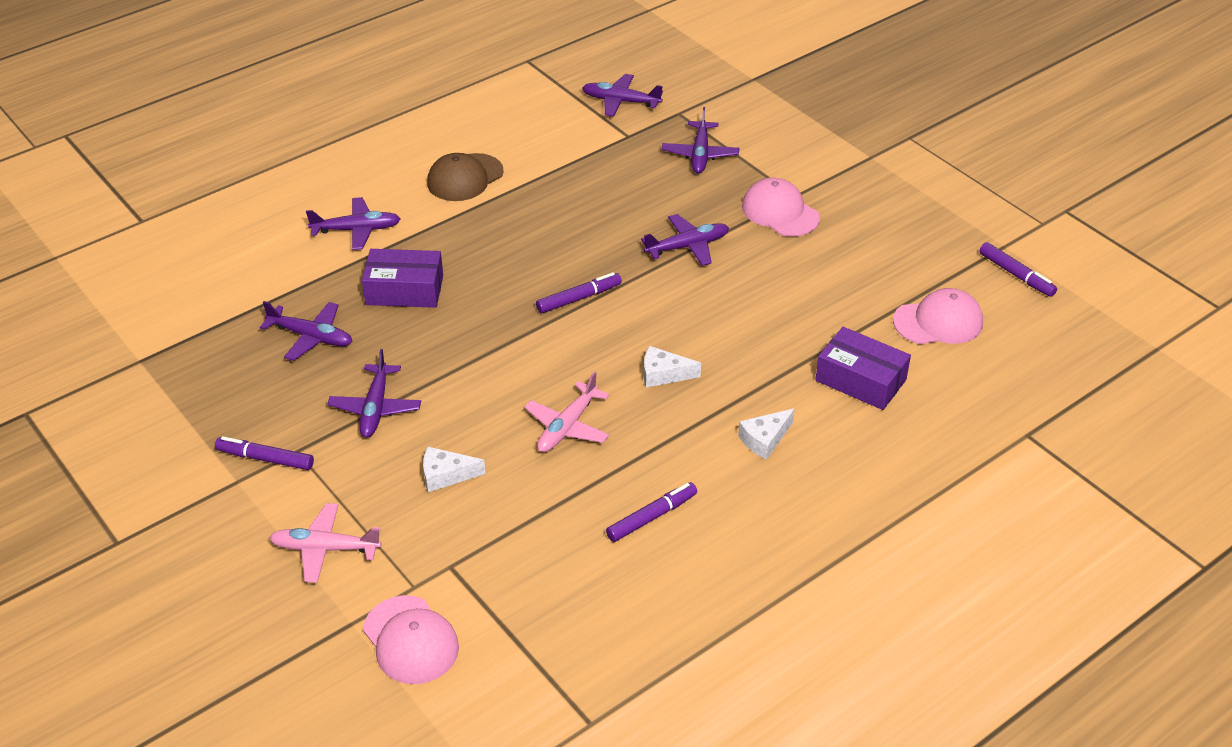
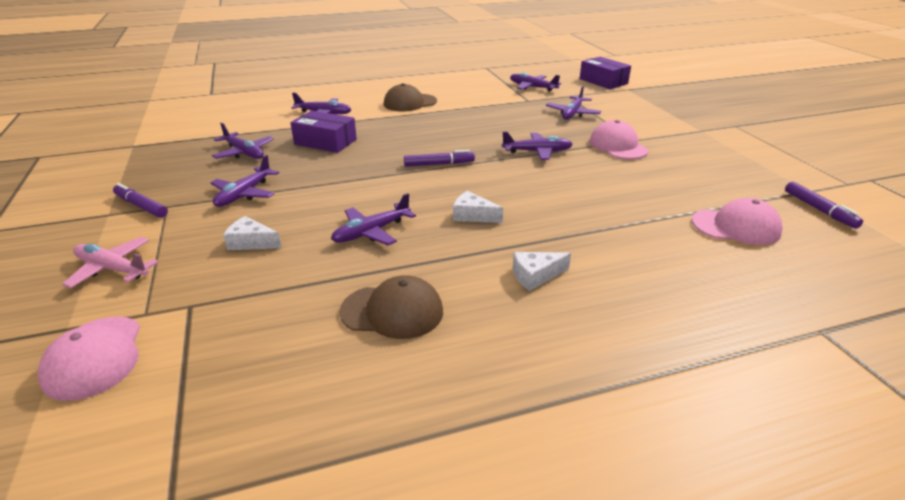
camera: 20 degrees right, 10 degrees down
pink plane [524,371,609,452] -> purple plane [331,193,416,245]
purple marker [606,482,697,542] -> brown cap [339,275,443,339]
purple box [815,327,911,410] -> purple box moved to [579,57,631,89]

